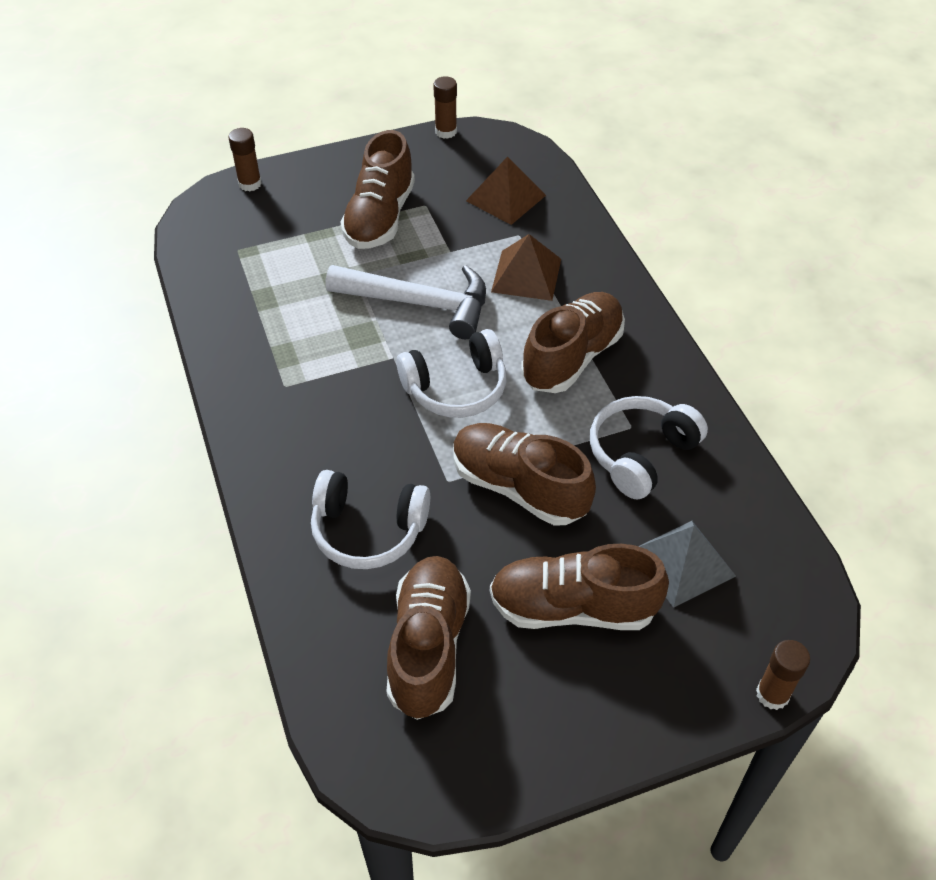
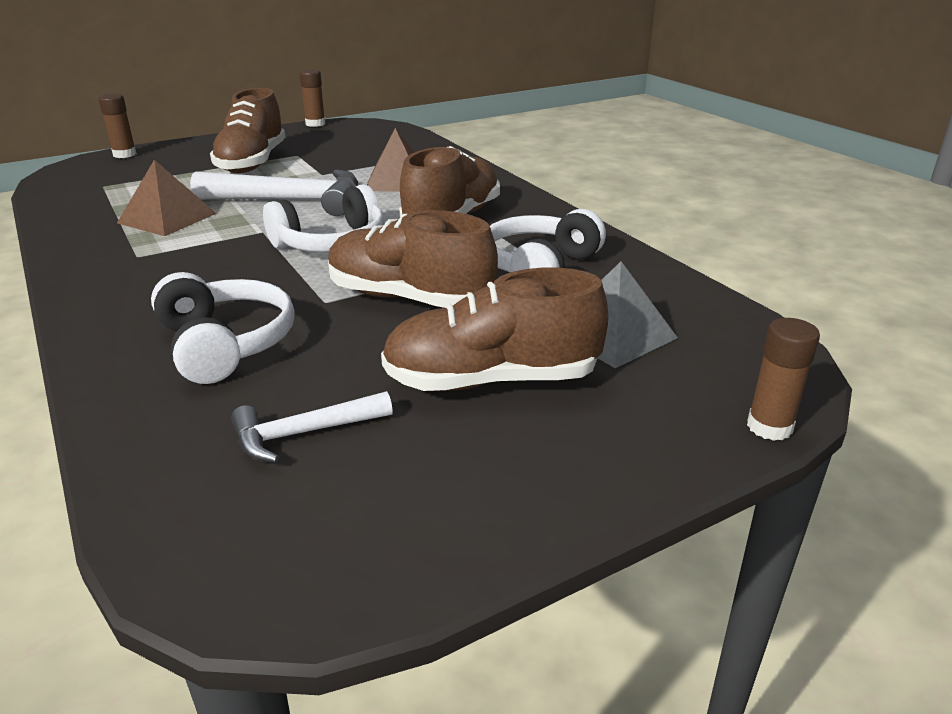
camera: 10 degrees left, 20 degrees down
white headphones [311,470,430,569] -> white headphones turned 120 degrees counterclockwise [151,272,295,384]
brown shoe [387,556,471,720] -> white hammer [231,391,393,463]
brown pyramid [466,156,546,225] -> brown pyramid moved to [117,160,217,236]

